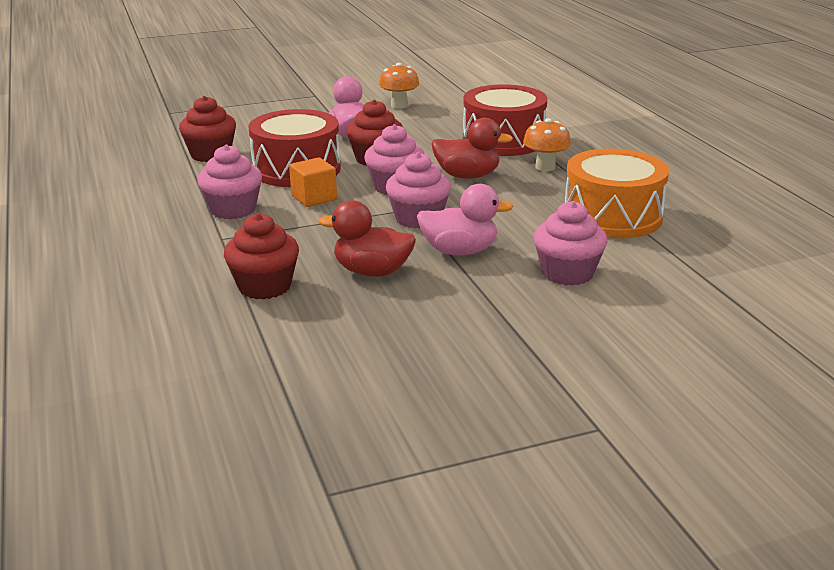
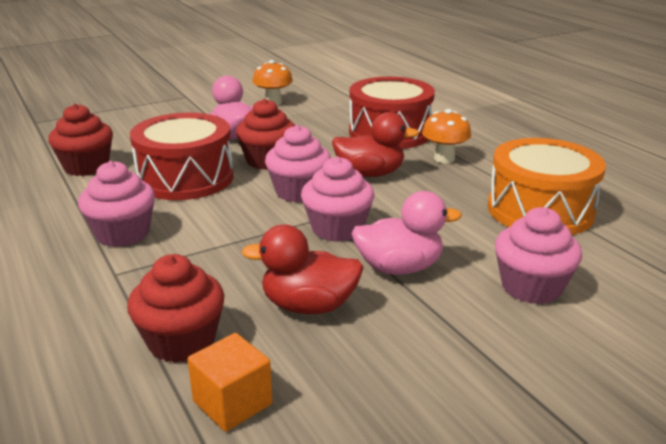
camera: 10 degrees left, 0 degrees up
orange cube [289,157,337,207] -> orange cube moved to [187,333,273,432]

